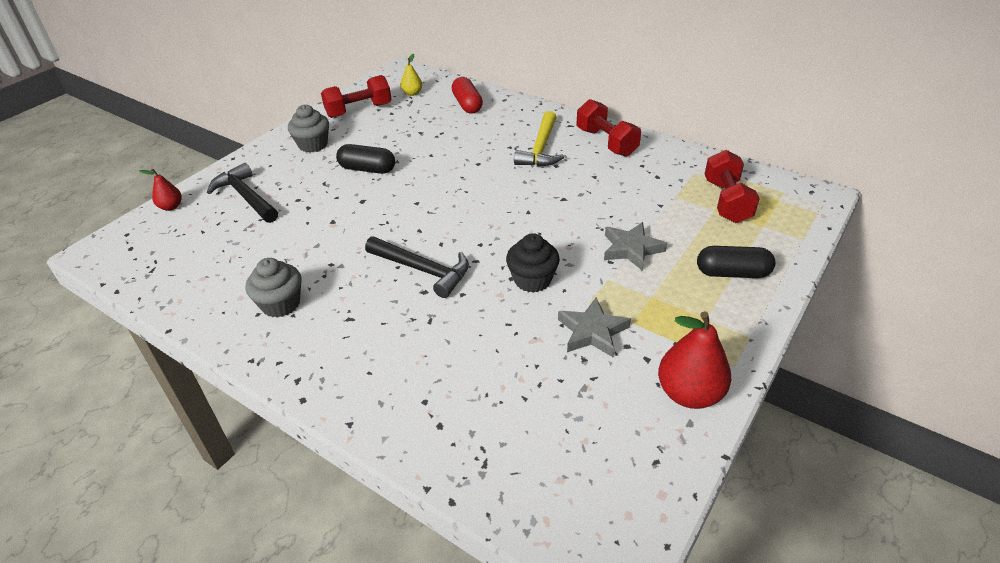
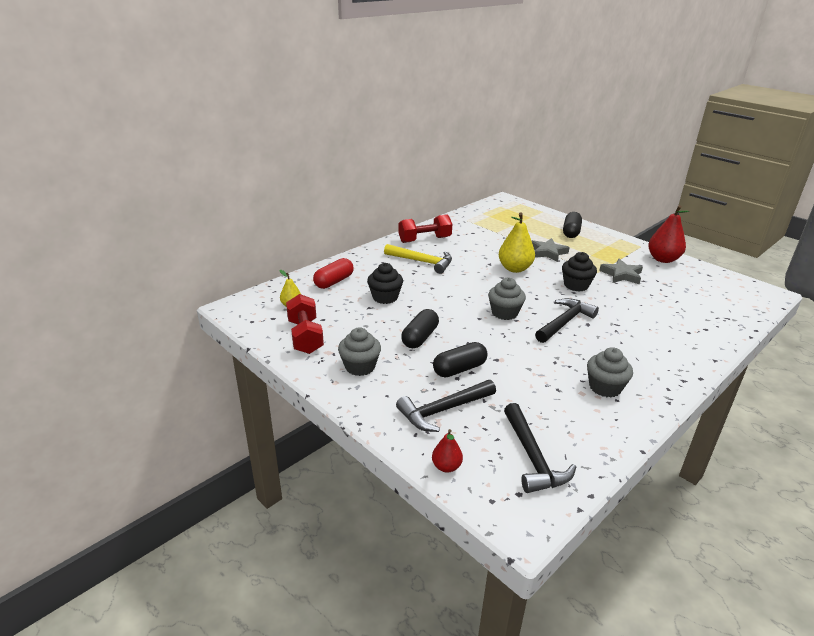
camera: 80 degrees left, 10 degrees down
red capsule [452,77,483,113] -> red capsule turned 45 degrees counterclockwise [313,258,354,289]
red dumbbell [705,150,760,223] -> none
none -> black cupcake [367,263,403,304]
none -> black capsule [433,342,488,378]
none -> grey cupcake [488,278,526,320]
none -> yellow pear [499,212,535,273]
none -> black hammer [504,403,576,493]

